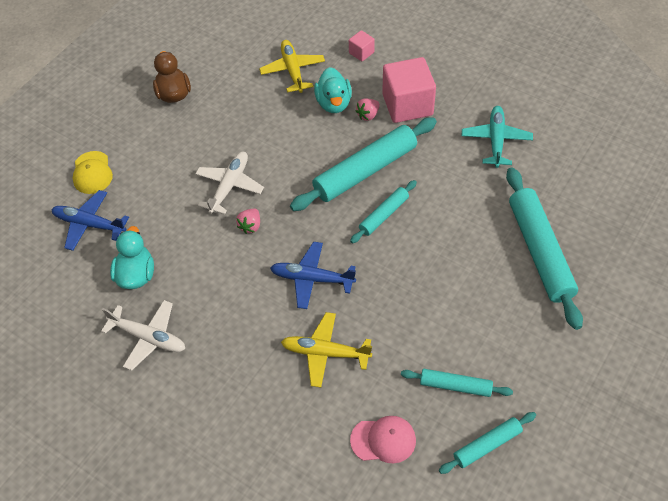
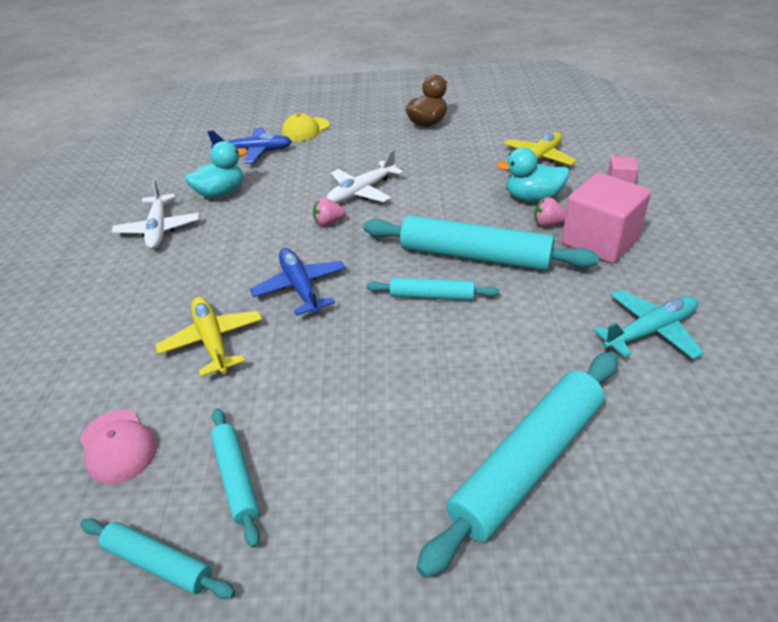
camera: 55 degrees right, 15 degrees down
blue plane [51,190,129,251] -> blue plane turned 105 degrees clockwise [207,127,292,163]
white plane [195,152,264,214] -> white plane turned 150 degrees clockwise [327,150,403,204]
turquoise duck [314,67,352,113] -> turquoise duck turned 45 degrees clockwise [496,148,570,202]

